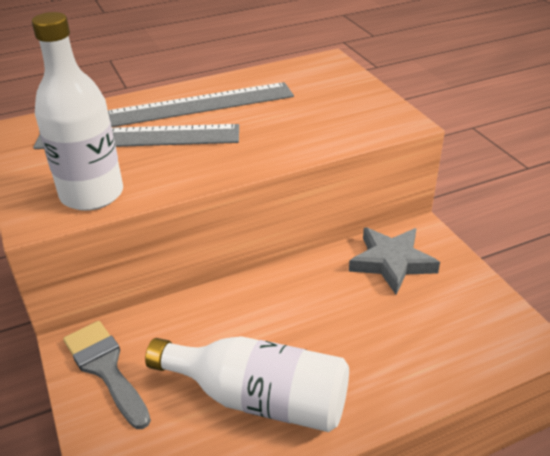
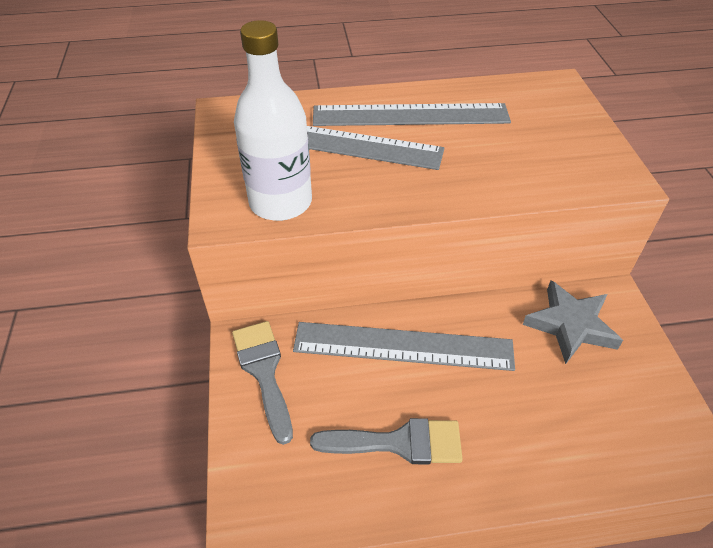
camera: 15 degrees right, 10 degrees up
white bottle [145,336,349,432] -> grey brush [310,418,463,464]
none -> grey ruler [293,322,515,371]

